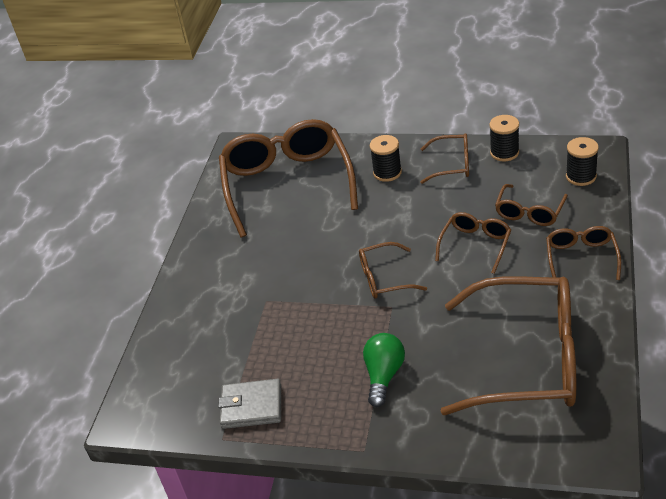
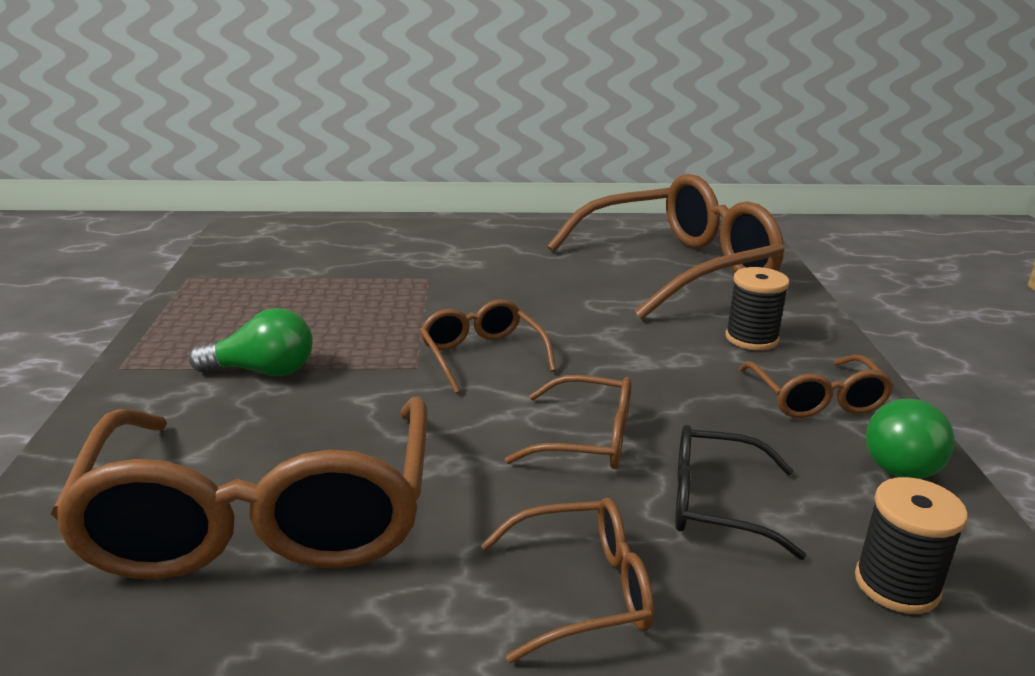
camera: 70 degrees right, 15 degrees down
grey wallet [218,379,281,429] -> none
black spool [489,115,519,162] -> green light bulb [866,398,955,479]
brown glasses [495,184,568,226] -> black glasses [675,424,806,560]

